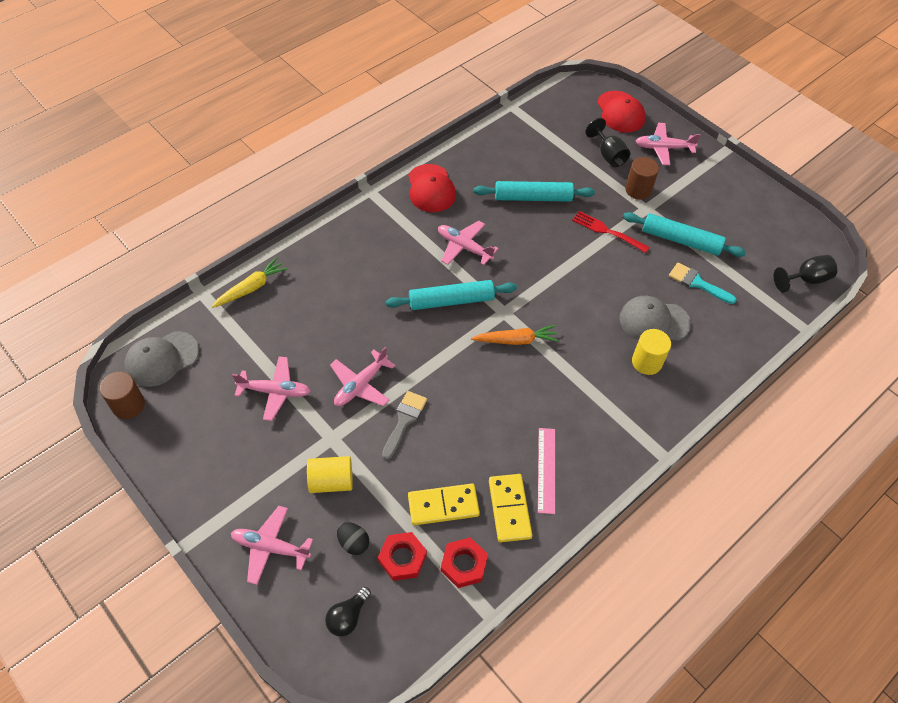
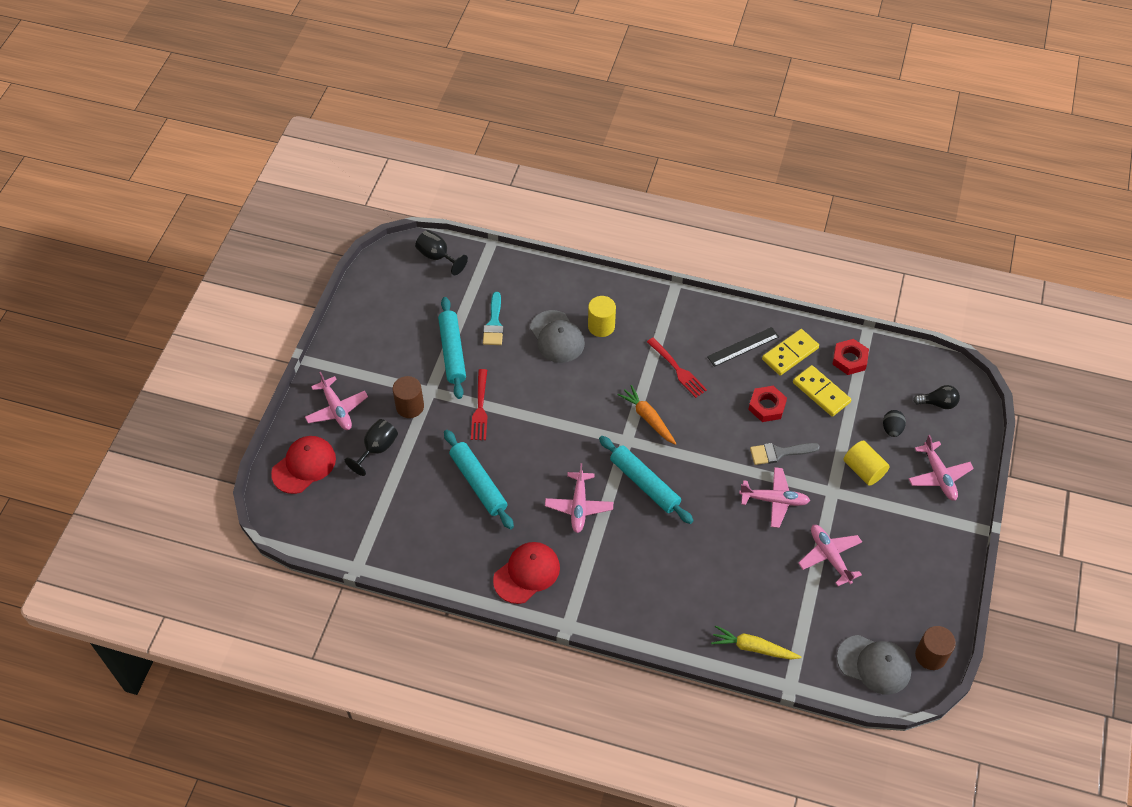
camera: 120 degrees left, 0 degrees up
red nut [378,532,427,581] -> red nut moved to [748,386,787,422]
pink ruler [538,428,555,514] -> black ruler [707,327,779,367]
none -> red fork [647,338,707,398]

